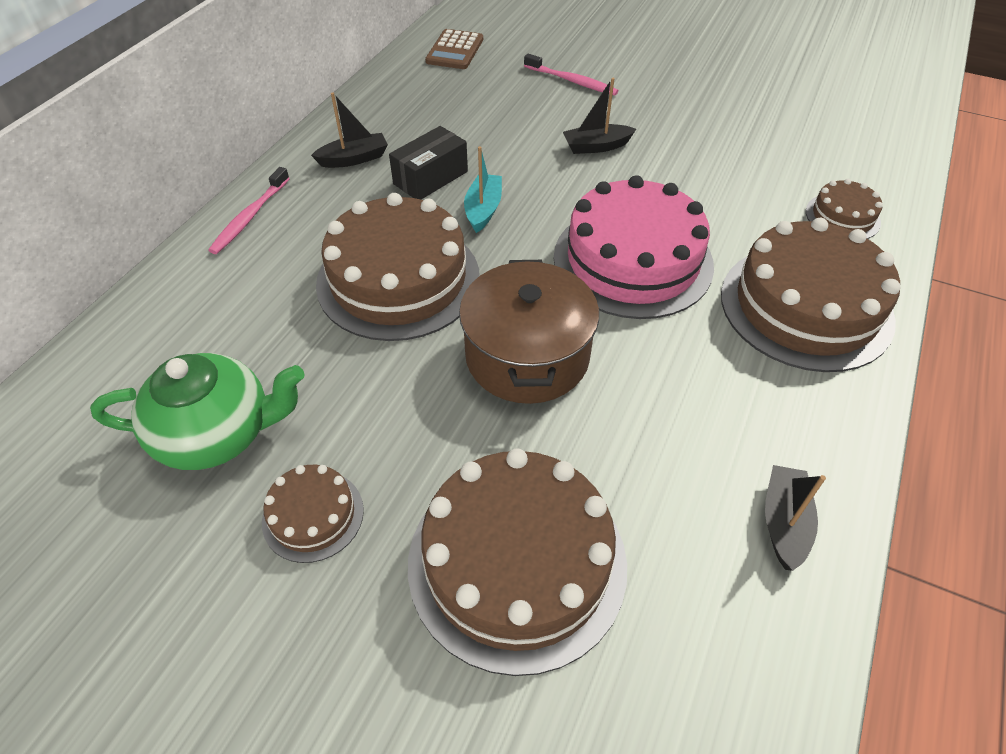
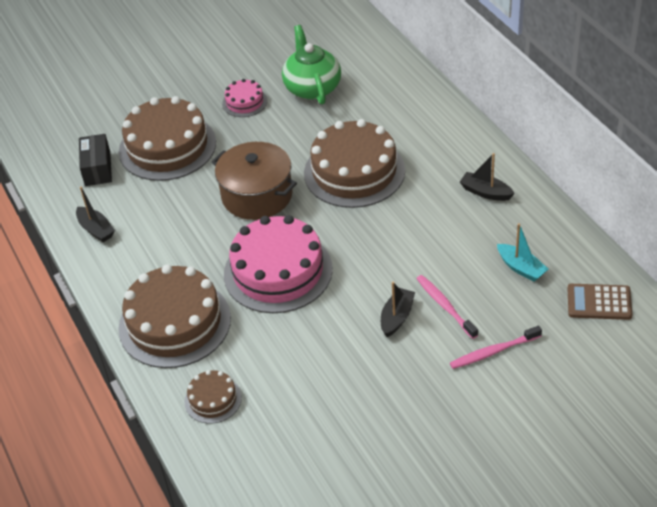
camera: 130 degrees right, 5 degrees down
green teapot [90,353,304,470] -> green teapot turned 135 degrees clockwise [282,25,341,105]
pink toothbrush [208,167,290,254] -> pink toothbrush moved to [417,275,478,339]
brown cake [262,465,364,563] -> pink cake [222,79,267,117]
black boat [311,92,388,168] -> black boat turned 105 degrees clockwise [460,153,515,201]
black box [389,126,468,200] -> black box moved to [79,134,112,186]
brown calculator [425,29,483,69] -> brown calculator turned 45 degrees counterclockwise [568,284,632,320]
turquoise boat [464,146,502,233] -> turquoise boat moved to [497,223,548,282]

